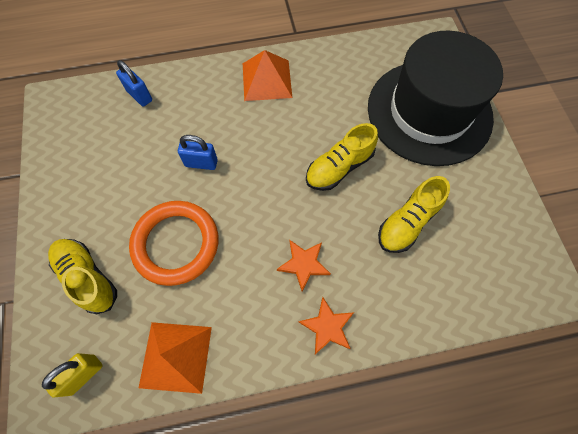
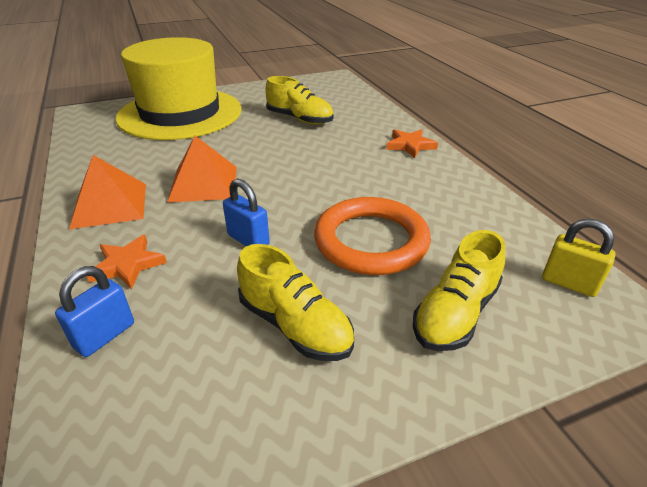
camera: 100 degrees left, 30 degrees down
orange pyramid [139,322,212,394] -> orange pyramid moved to [167,136,237,203]
blue padlock [178,135,218,170] -> blue padlock turned 45 degrees counterclockwise [223,178,270,246]
orange star [277,240,331,291] -> orange star moved to [87,234,167,290]
yellow shoe [306,123,378,191] -> yellow shoe moved to [237,244,354,361]
black hat [368,31,503,166] -> yellow hat [115,37,242,140]

